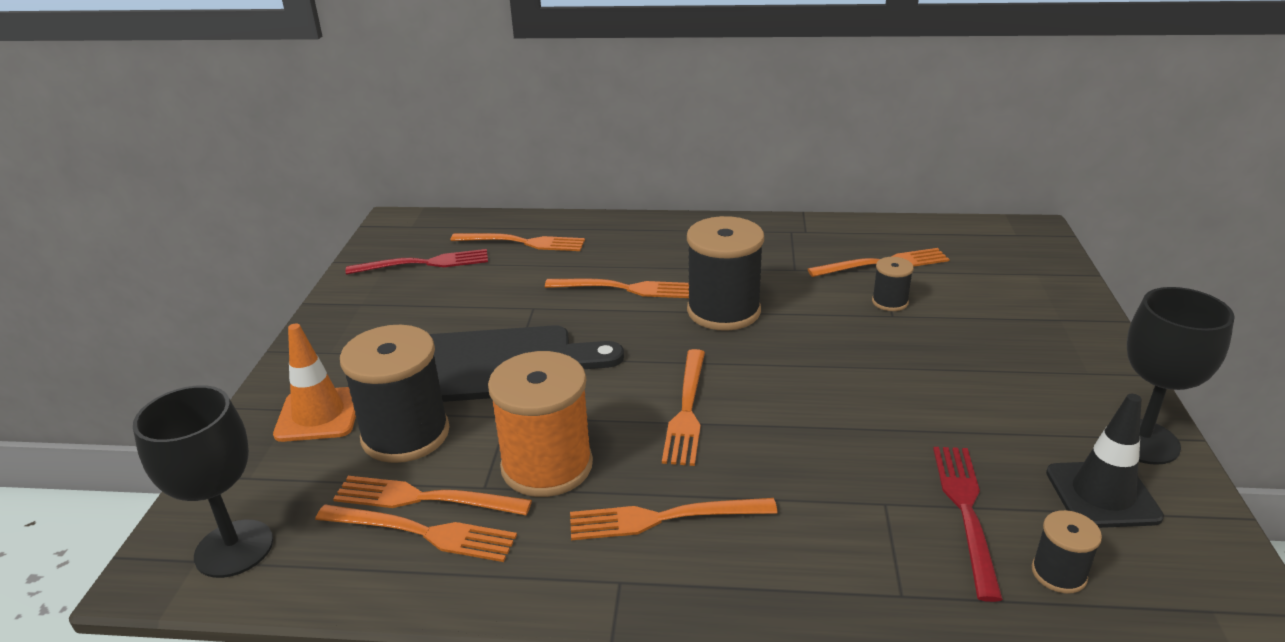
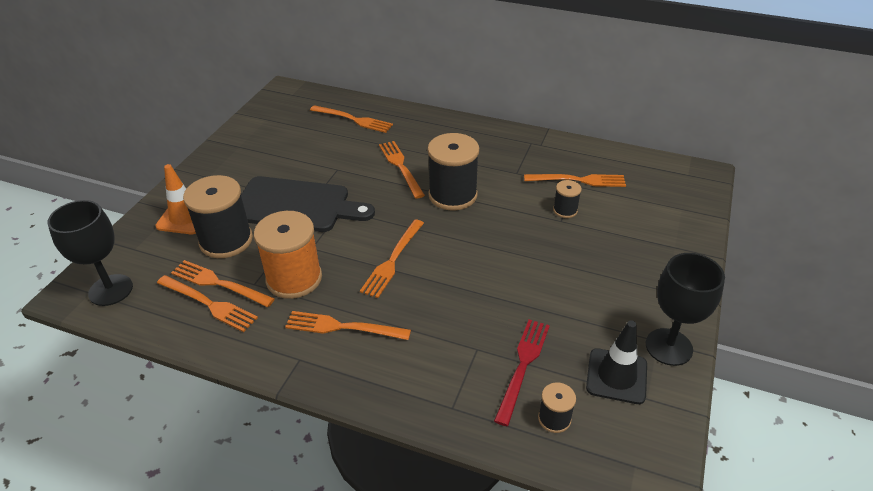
camera: 15 degrees right, 10 degrees up
red fork [346,249,488,275] -> none
orange fork [545,279,689,298] -> orange fork turned 135 degrees counterclockwise [379,141,425,199]

